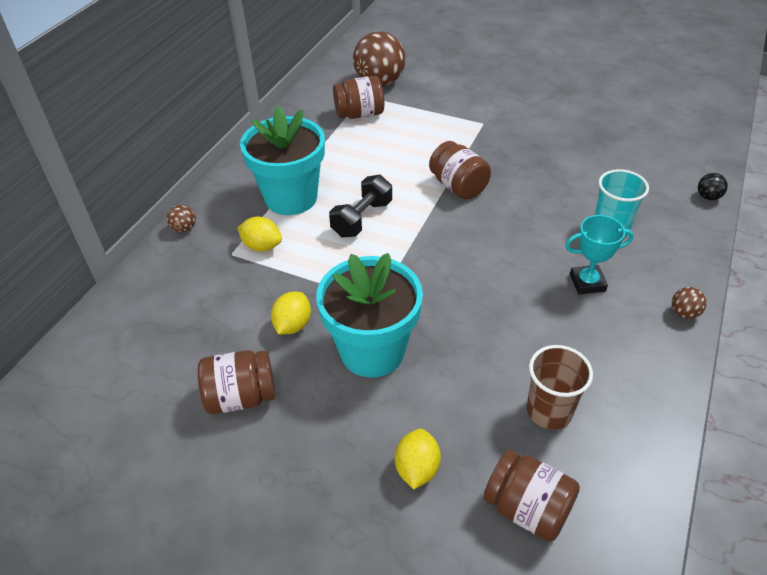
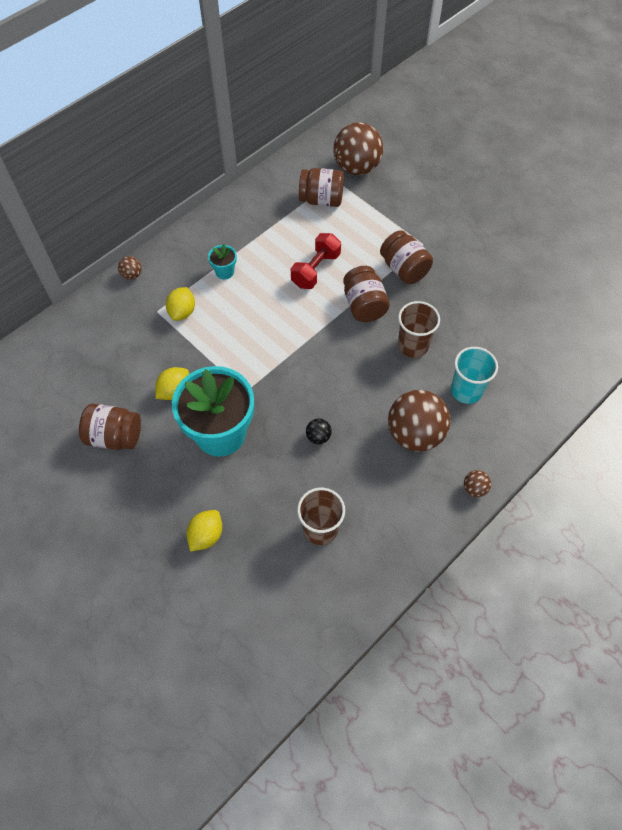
camera: 20 degrees right, 15 degrees up
yellow lemon [237,217,282,251] -> yellow lemon turned 60 degrees clockwise [166,287,195,321]
turquoise flower pot [240,106,325,215] -> turquoise flower pot [208,244,237,279], size x0.41
black dumbbell [329,175,392,238] -> none
brown jar [483,450,580,542] -> brown jar moved to [380,230,433,284]
turquoise trophy [565,215,634,294] -> brown ball [388,390,451,452]
black ball [698,173,728,200] -> black ball moved to [306,418,332,444]
none -> red dumbbell [291,233,341,289]
none -> brown cup [398,301,440,358]

